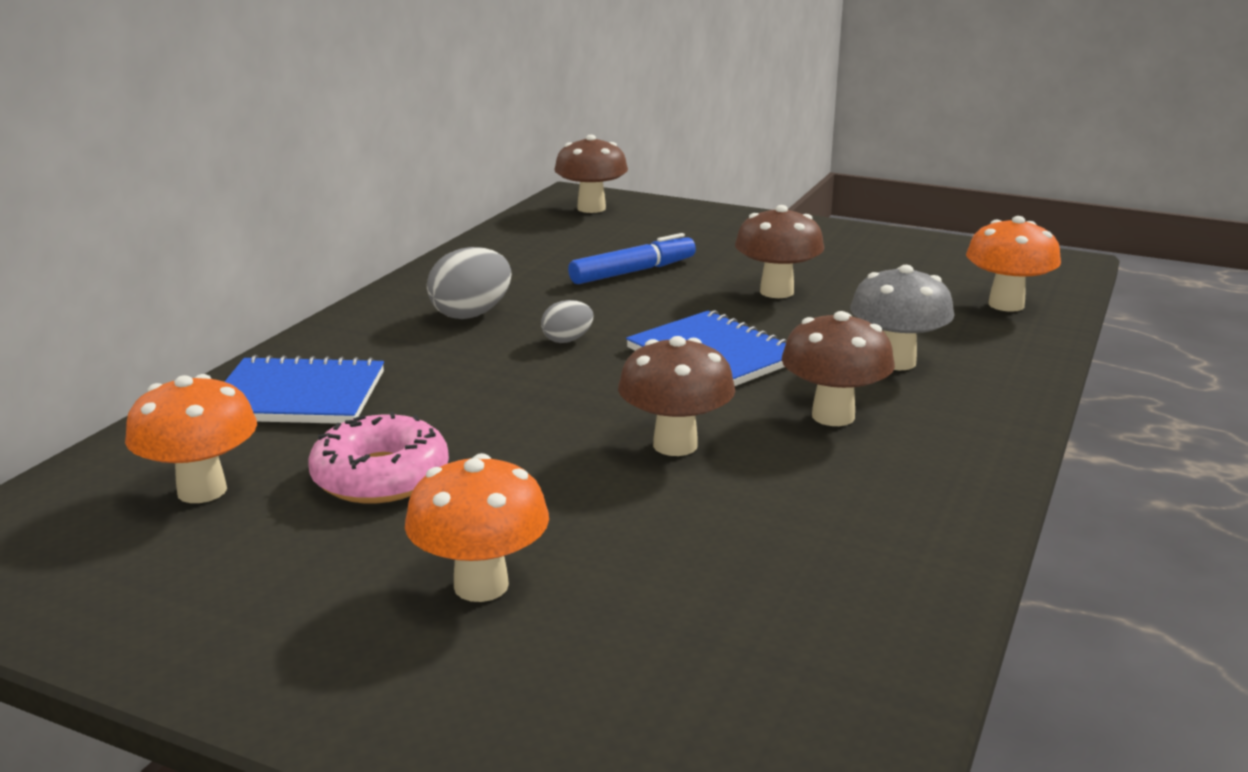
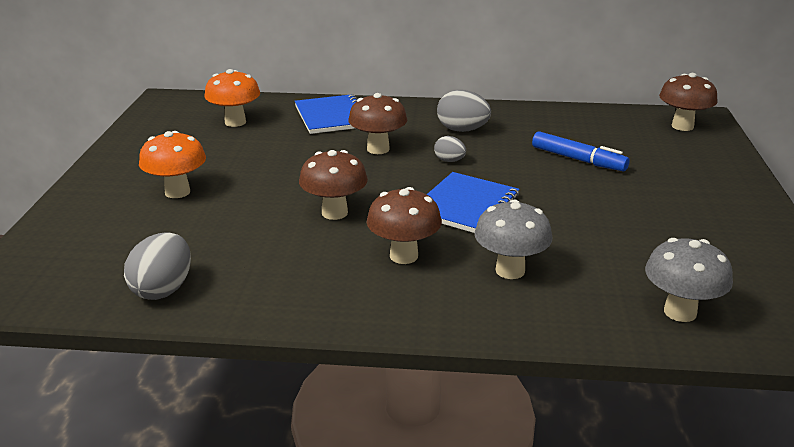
camera: 70 degrees right, 5 degrees up
pink donut [308,412,449,503] -> none
brown mushroom [735,205,824,298] -> brown mushroom moved to [348,93,407,154]
orange mushroom [966,216,1061,312] -> grey mushroom [645,238,733,322]
none -> grey egg [124,232,191,300]

